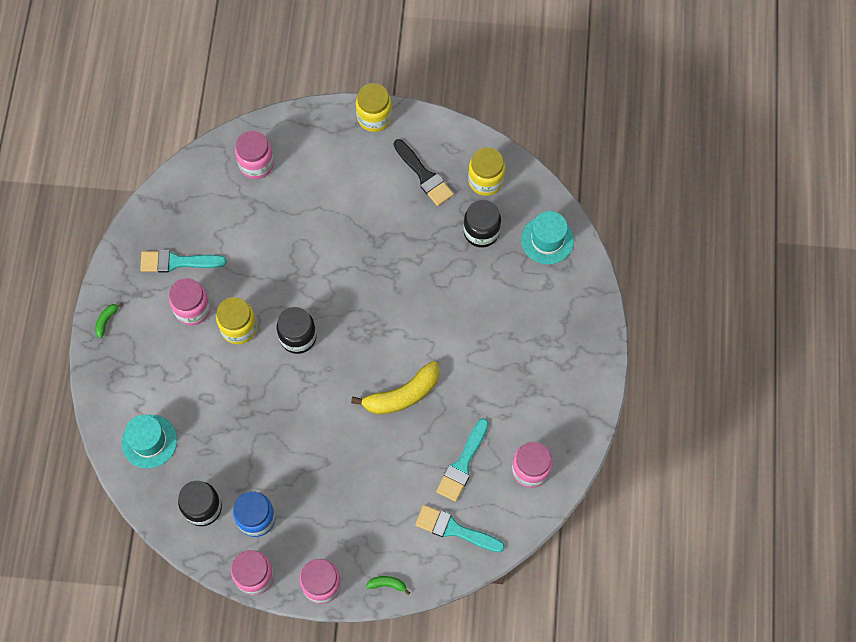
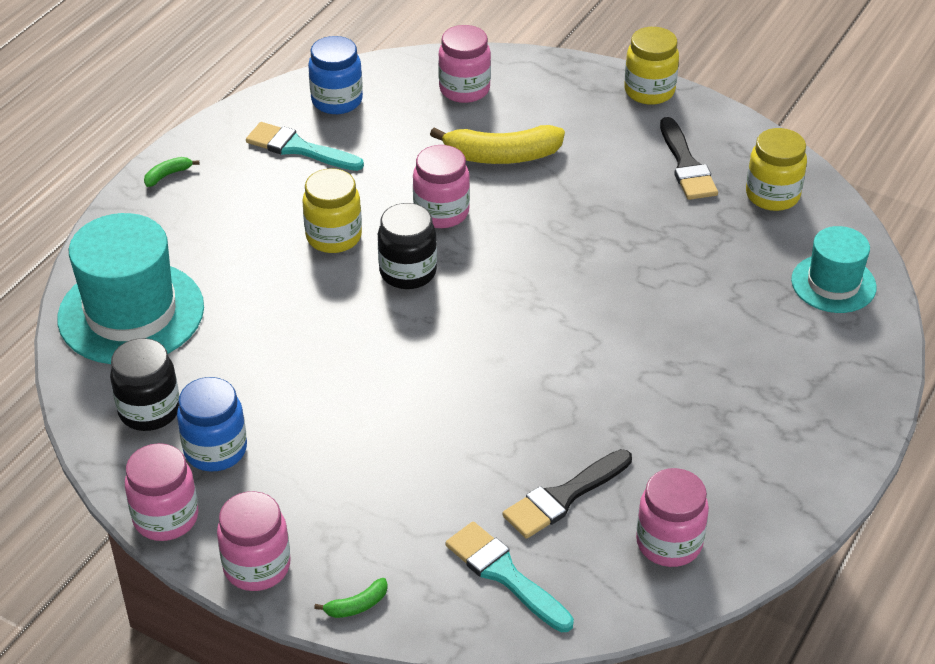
camera: 25 degrees right, 25 degrees down
turquoise hat [122,415,177,468] -> turquoise hat [57,213,204,364], size x1.69
pink jar [169,278,211,326] -> pink jar moved to [413,145,470,228]
yellow banana [351,361,440,415] -> yellow banana moved to [430,125,565,164]
green banana [366,576,410,595] -> green banana turned 120 degrees clockwise [314,578,388,618]
turquoise brush [436,418,489,502] -> black brush [502,449,632,539]
black jar [464,200,501,248] -> none
none -> blue jar [308,36,363,114]

